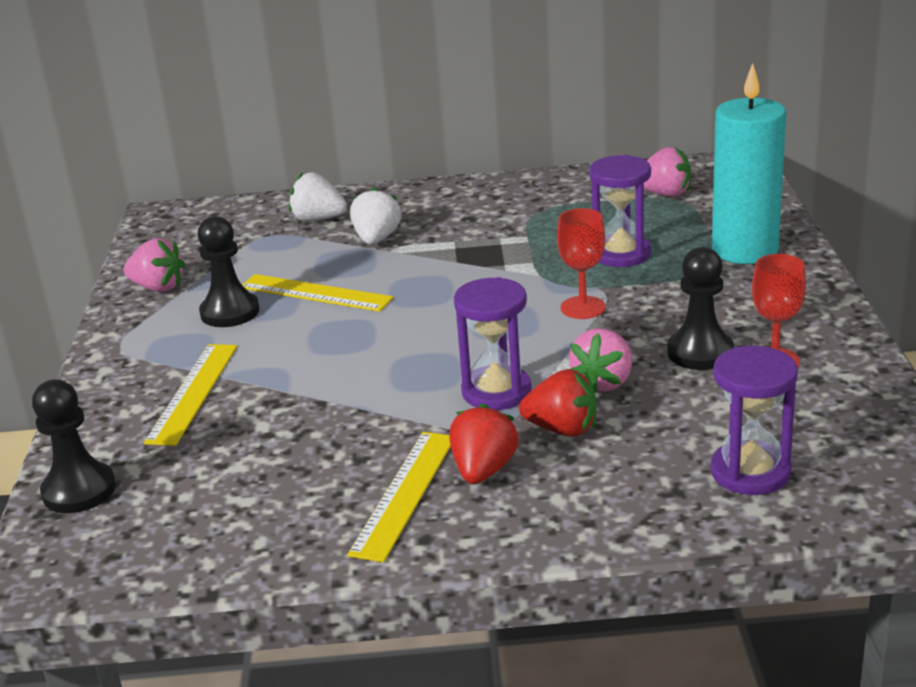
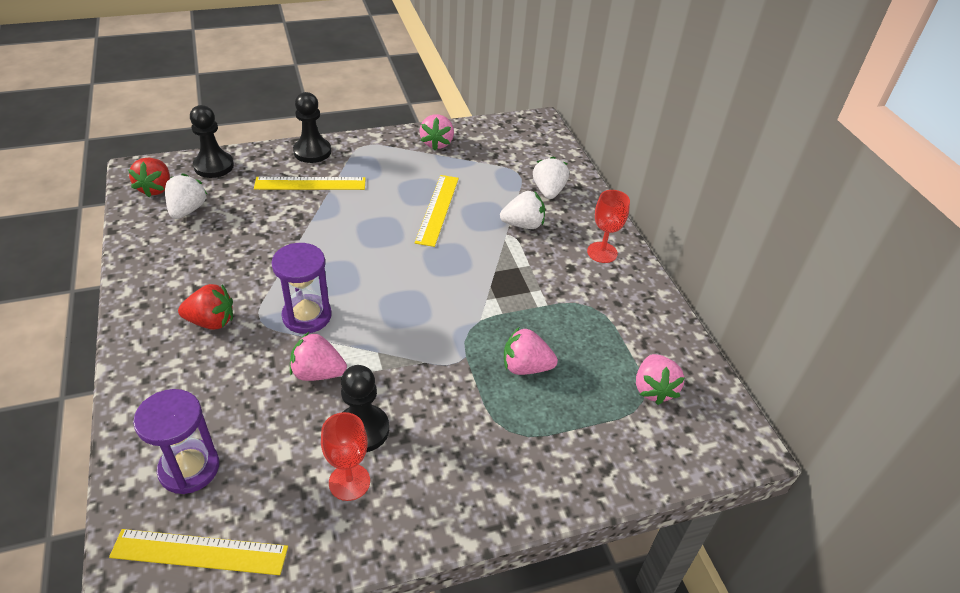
camera: 70 degrees right, 15 degrees up
black pawn [198,216,260,327] -> black pawn moved to [293,92,331,163]
yellow ruler [347,432,451,562] -> yellow ruler moved to [109,529,288,575]
red strawberry [519,369,597,437] -> red strawberry moved to [128,158,170,198]
red goblet [557,208,606,319] -> red goblet moved to [587,190,630,263]
purple hourglass [589,155,651,267] -> pink strawberry [504,327,558,375]
turquoise candle [712,63,786,264] -> none
none -> white strawberry [165,173,207,219]

